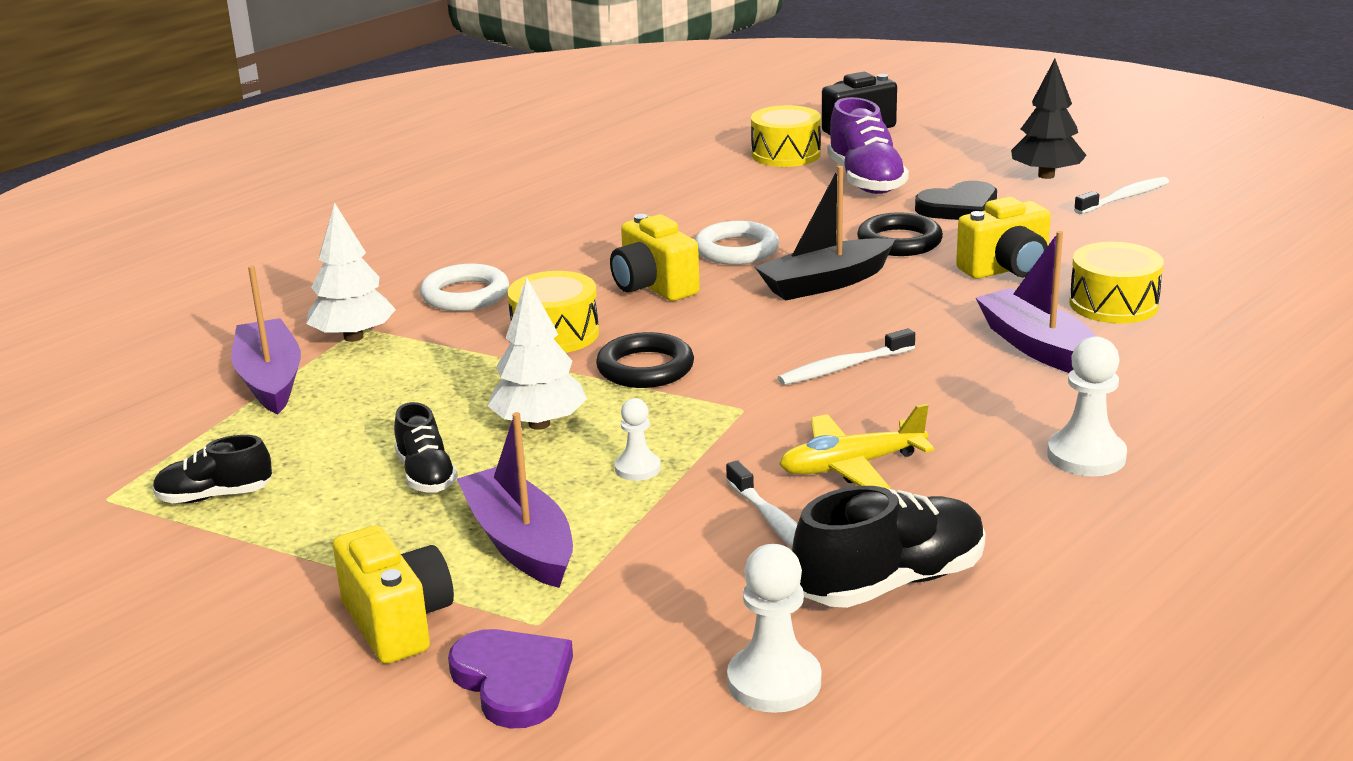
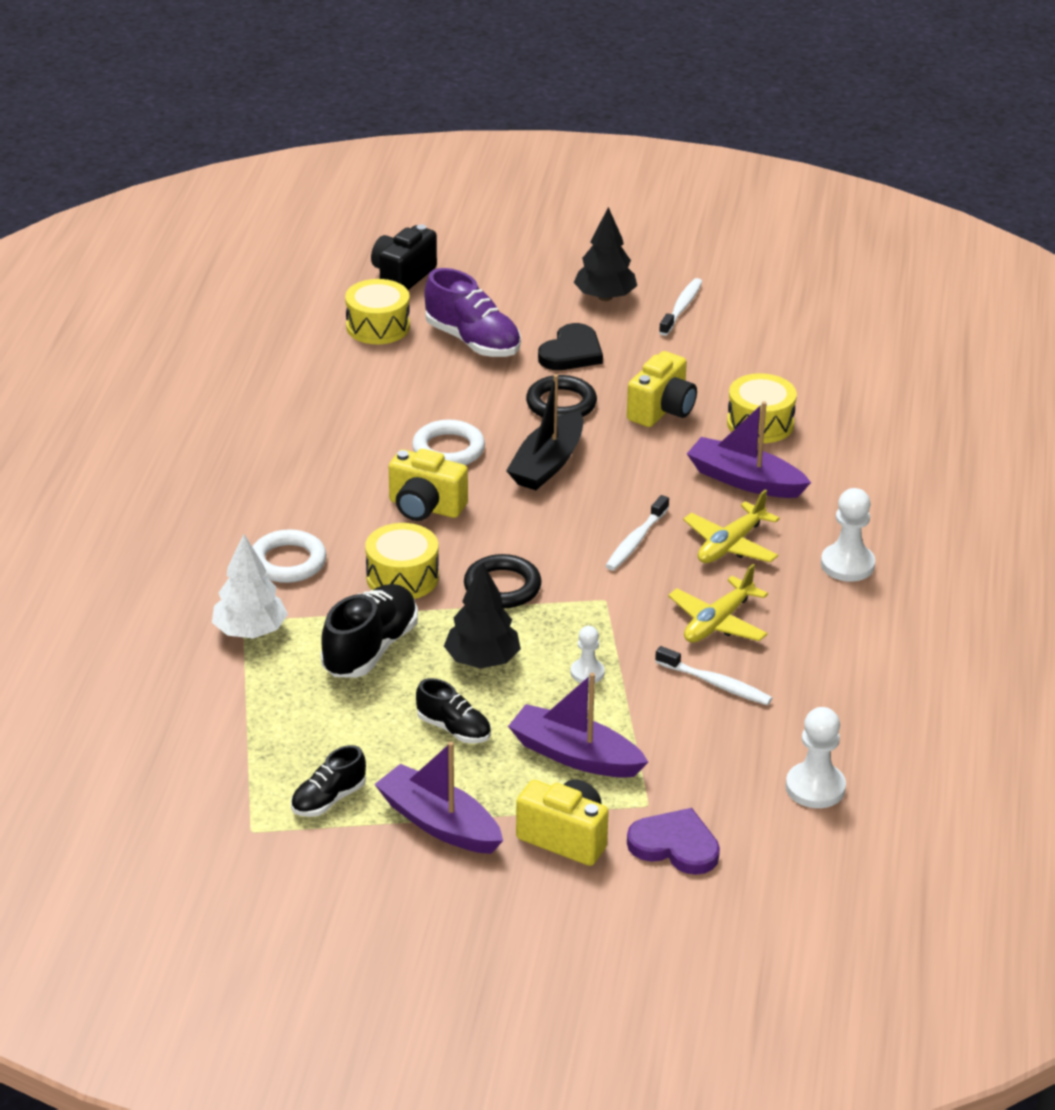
camera: 35 degrees left, 10 degrees up
purple boat [231,266,301,414] -> purple boat moved to [374,742,503,854]
white tree [487,278,587,430] -> black tree [444,563,521,669]
black shoe [792,486,986,608] -> black shoe moved to [321,584,418,678]
none -> yellow plane [683,490,780,563]

